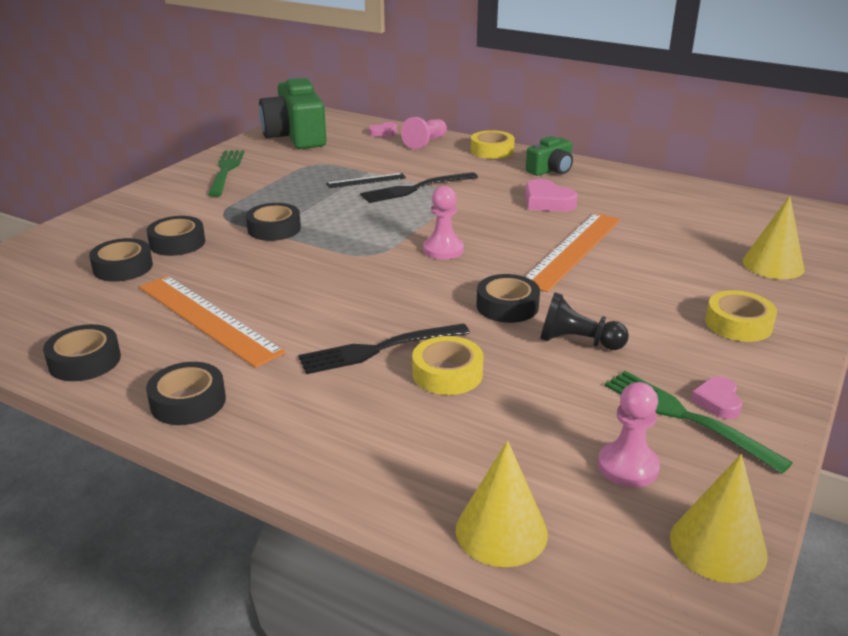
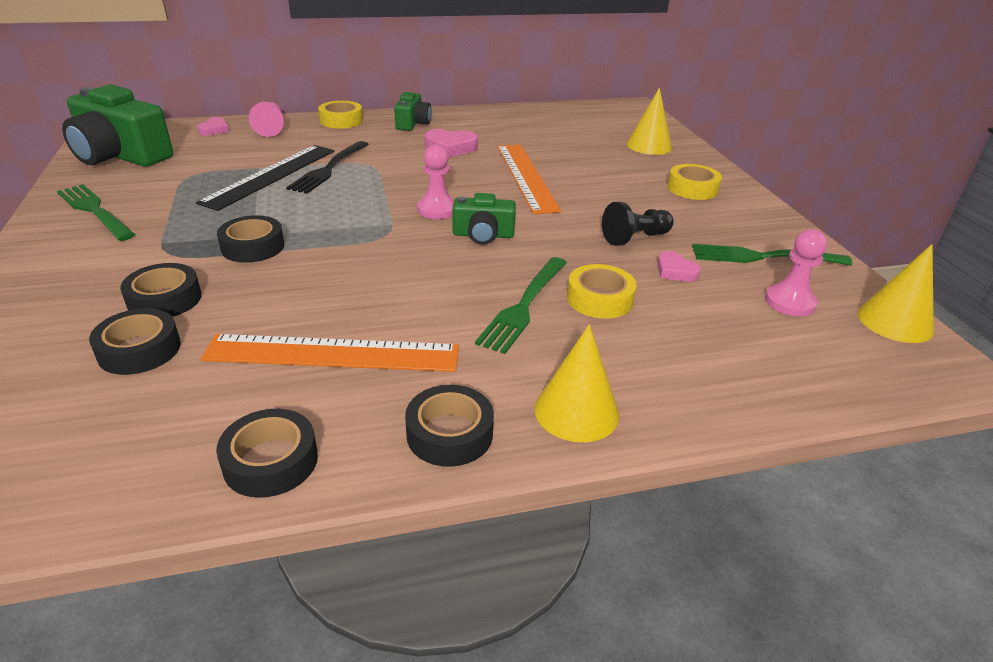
camera: 45 degrees left, 5 degrees up
black fork [298,323,470,374] -> green fork [475,257,567,354]
black ruler [326,173,406,188] -> black ruler [196,145,334,211], size x1.95
yellow cone [456,440,548,567] -> yellow cone moved to [534,324,619,442]
black tape [477,274,540,323] -> none
pink heart [691,376,742,419] -> pink heart moved to [657,251,701,282]
none -> green camera [452,193,516,245]

